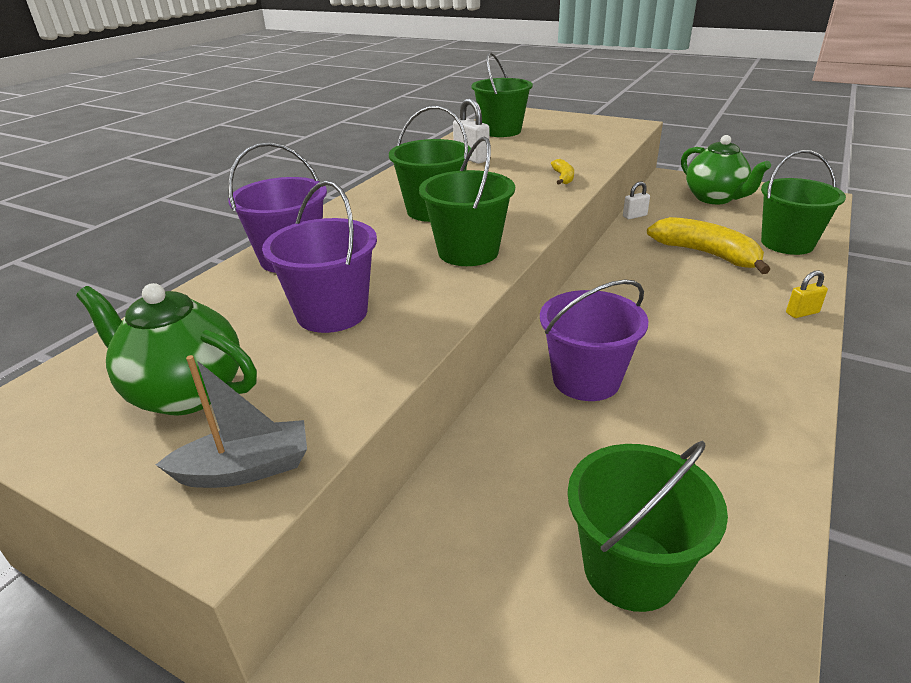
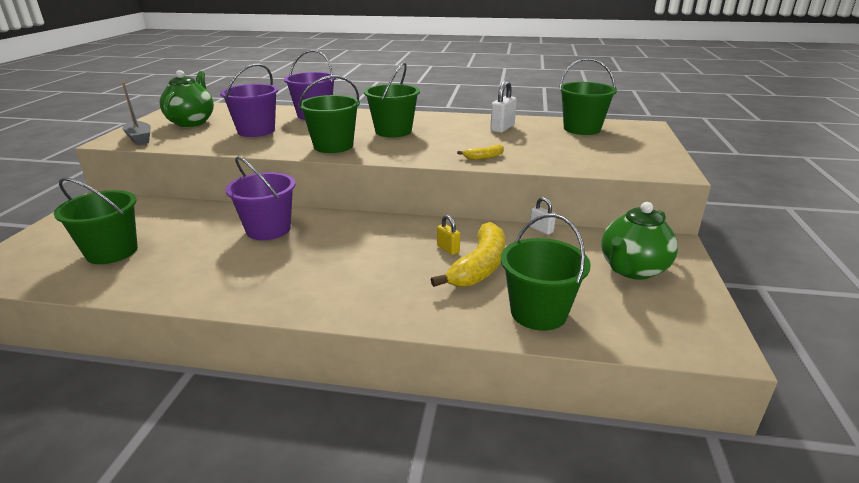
camera: 70 degrees right, 5 degrees down
yellow padlock [786,271,828,318] -> yellow padlock moved to [437,215,460,255]

